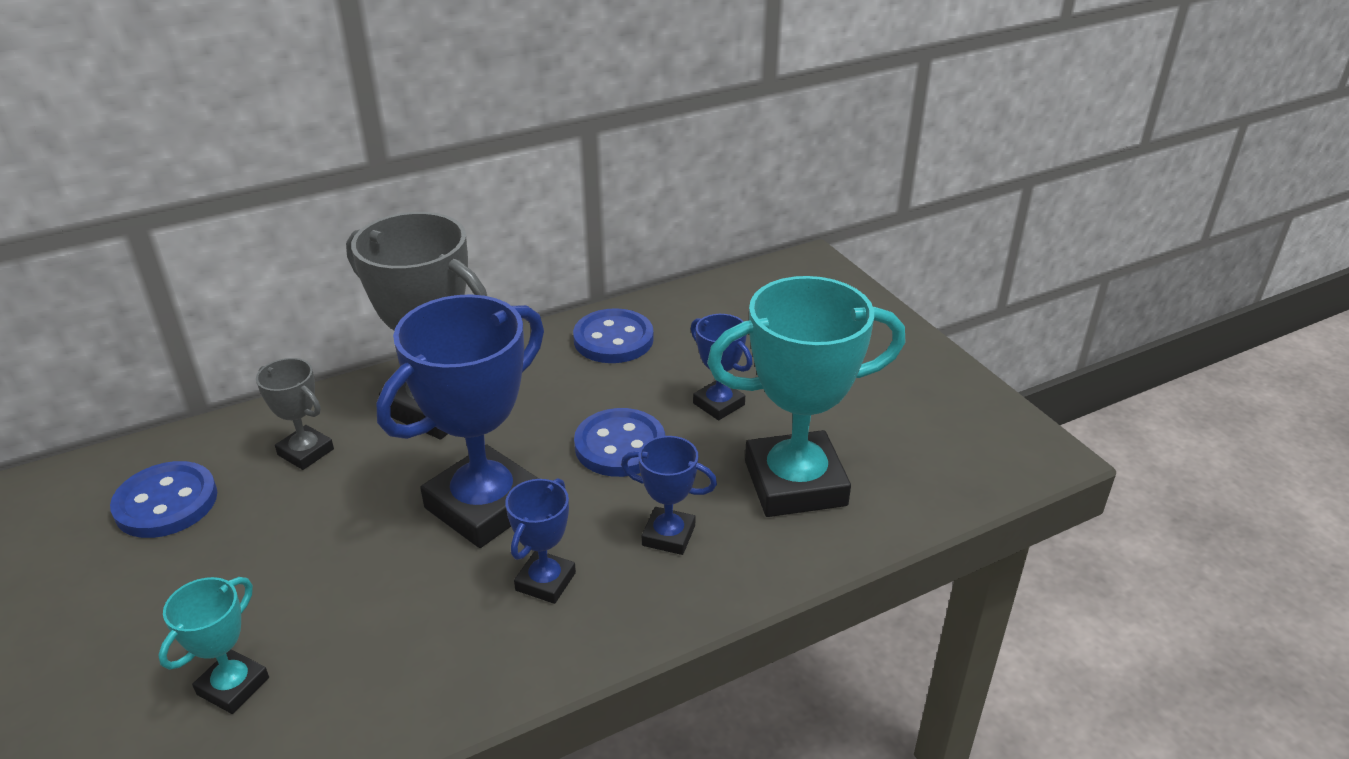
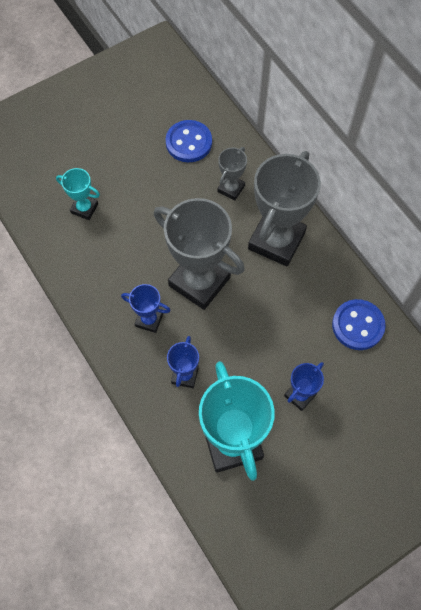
camera: 85 degrees right, 30 degrees up
blue trophy [376,294,544,548] -> grey trophy [154,198,245,310]
blue button [574,408,665,477] -> none

